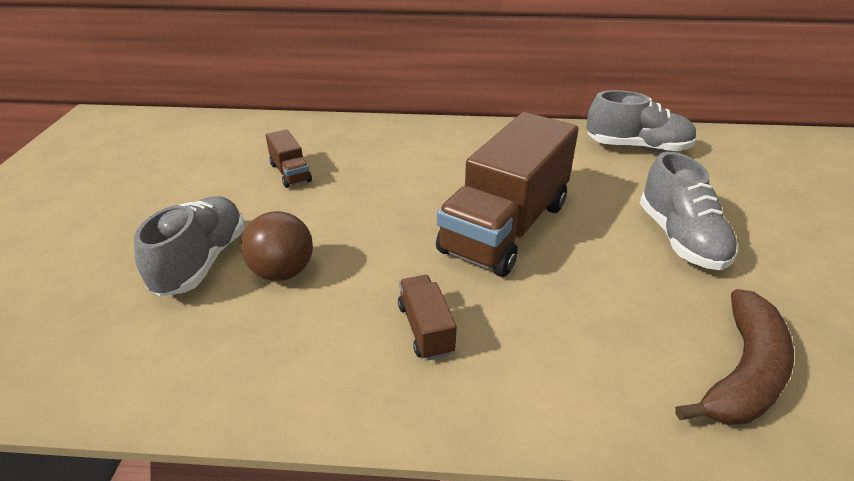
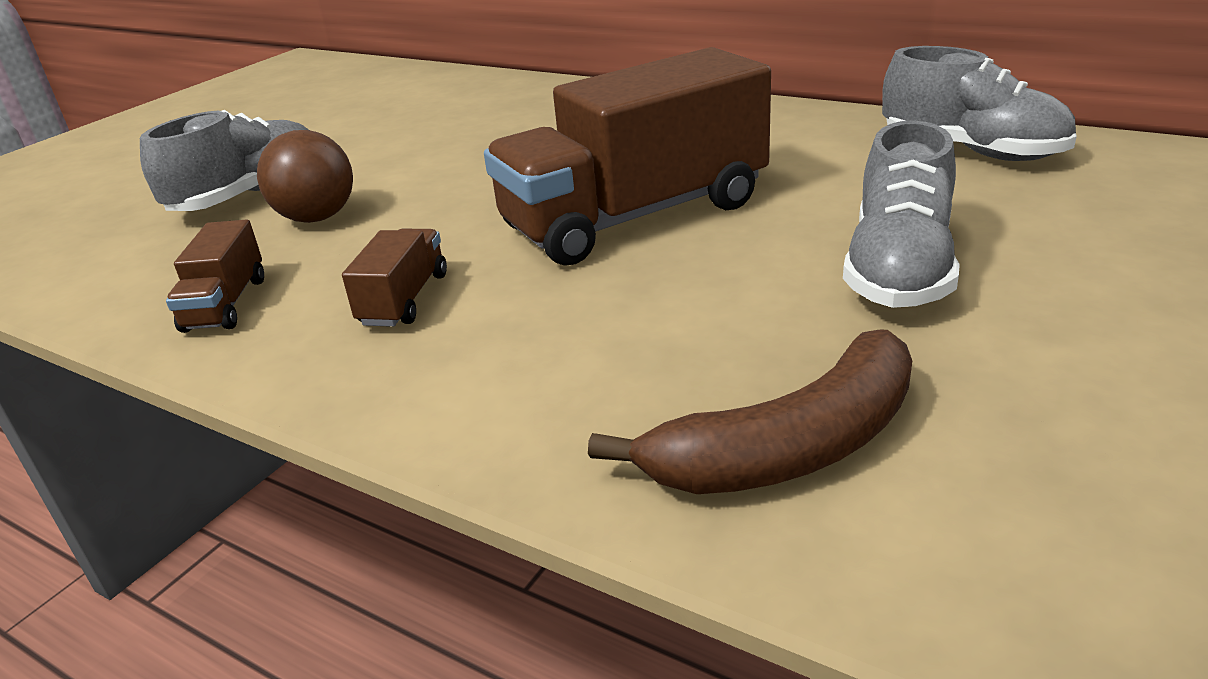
camera: 30 degrees right, 5 degrees down
brown truck [266,129,312,188] -> brown truck moved to [166,219,264,333]

